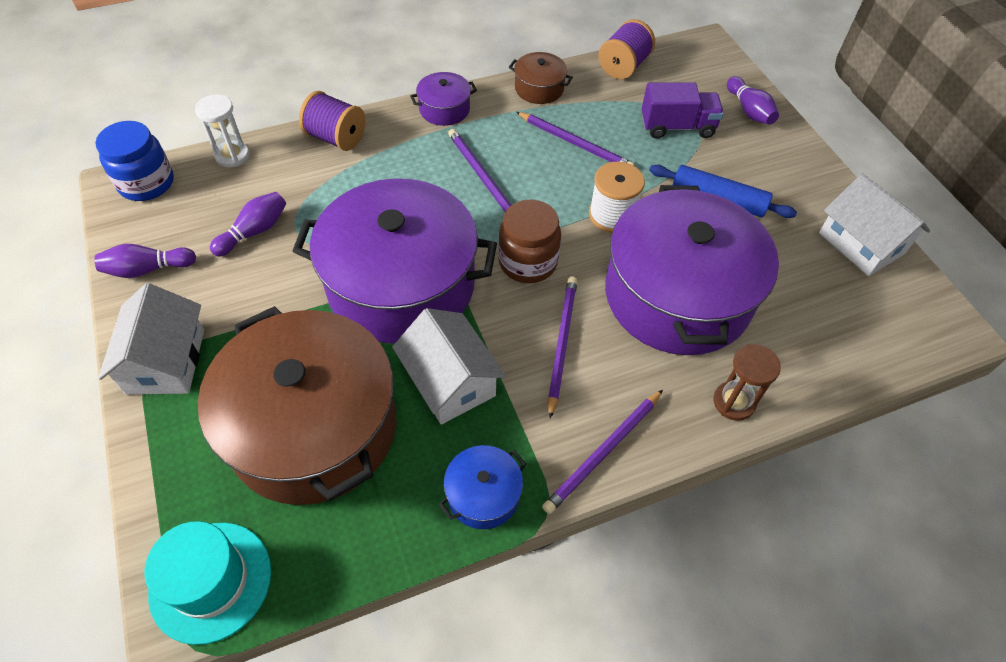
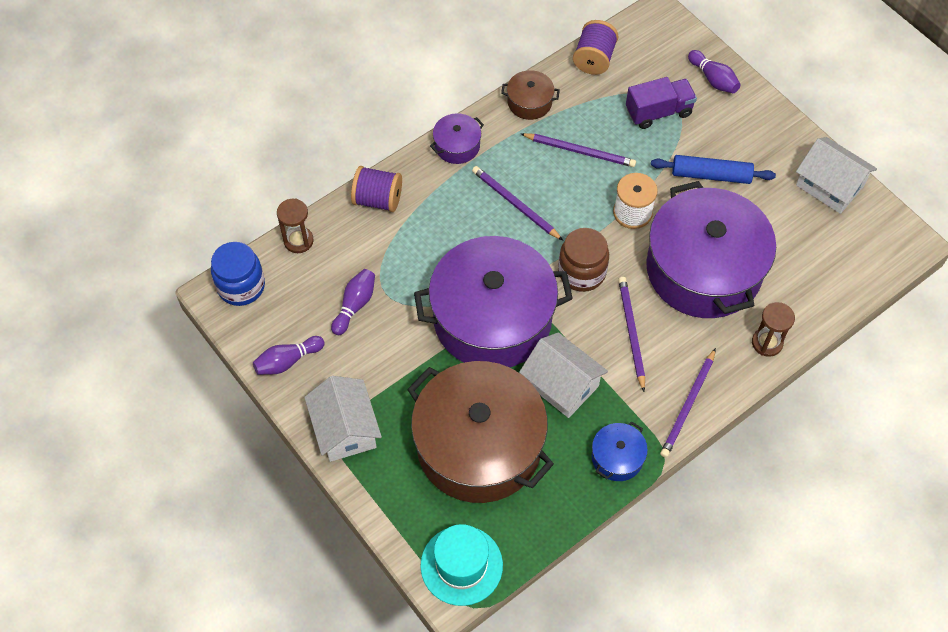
camera: 15 degrees left, 5 degrees up
white hourglass [195,94,249,167] -> brown hourglass [277,199,314,253]

